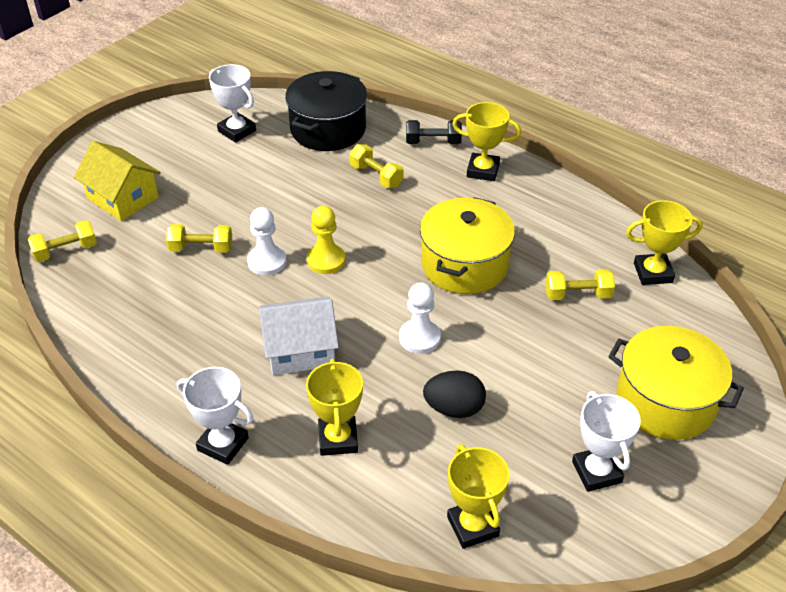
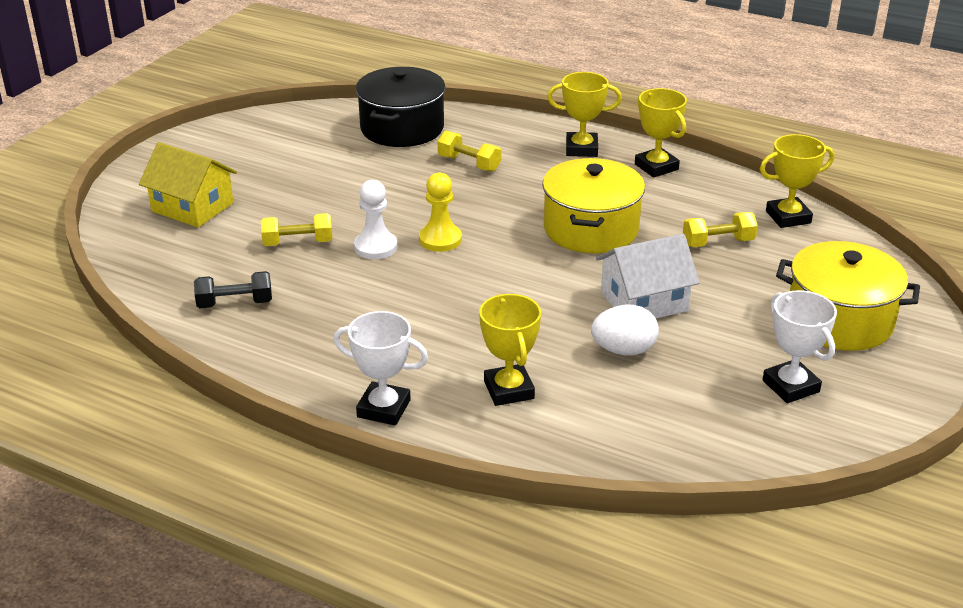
camera: 10 degrees left, 10 degrees down
yellow dumbbell [28,220,97,262] -> none
white trophy [209,64,256,143] -> none
white house [259,297,339,375] -> white house moved to [596,234,700,318]
white pawn [399,283,441,354] -> none
black dumbbell [406,120,462,144] -> black dumbbell moved to [194,271,272,308]
black egg [423,370,486,418] -> white egg [591,305,659,355]
yellow trophy [447,444,510,549] -> yellow trophy moved to [635,88,687,178]

